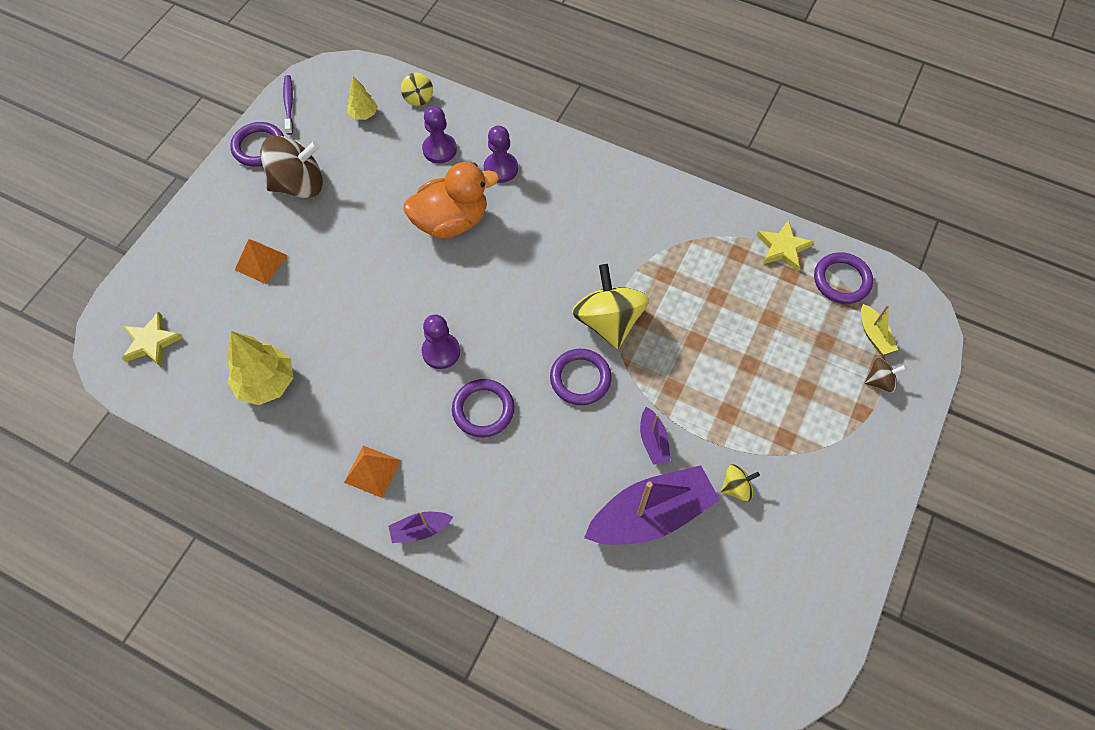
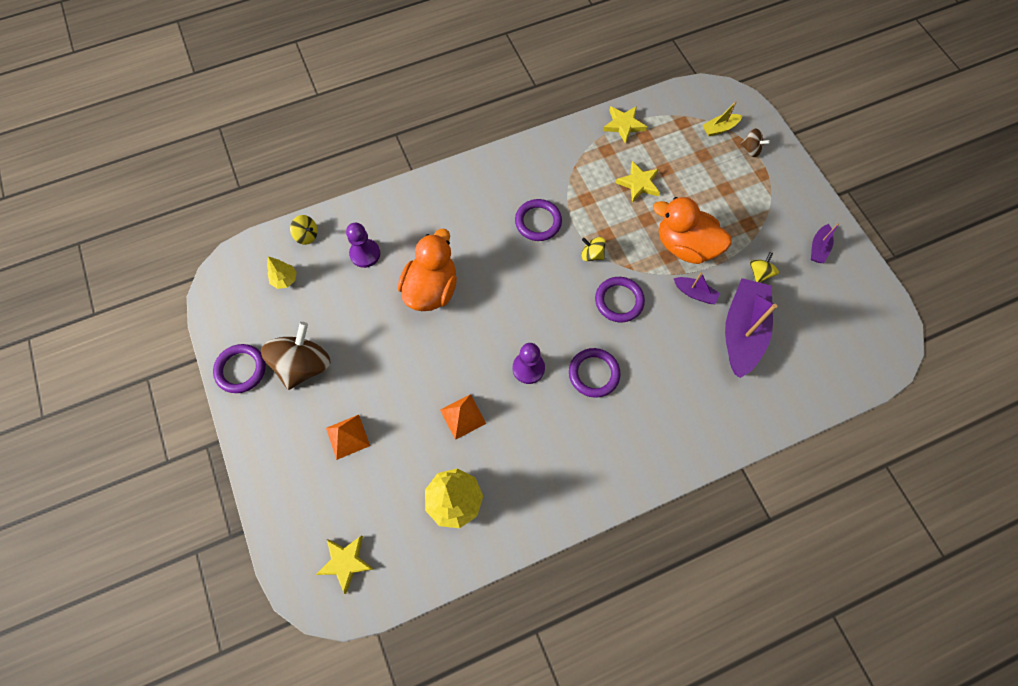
camera: 50 degrees left, 5 degrees up
purple toothbrush [283,75,293,135] -> none
orange pyramid [344,446,401,498] -> orange pyramid moved to [440,394,486,440]
purple boat [388,511,453,543] -> purple boat moved to [811,223,839,263]
purple pawn [484,126,518,183] -> none
yellow spinning top [572,264,649,349] -> yellow spinning top [581,237,606,261], size x0.48
purple ring [814,252,873,304] -> purple ring moved to [515,199,562,241]
yellow boat [861,304,898,355] -> yellow boat turned 135 degrees clockwise [703,101,743,136]
brown spinning top [865,358,906,393] -> brown spinning top turned 90 degrees clockwise [740,129,770,157]
none -> yellow star [616,161,660,203]
none -> orange duck [653,197,732,264]

